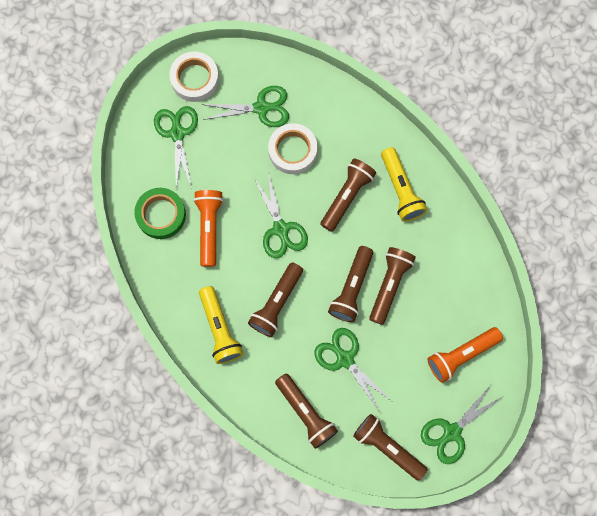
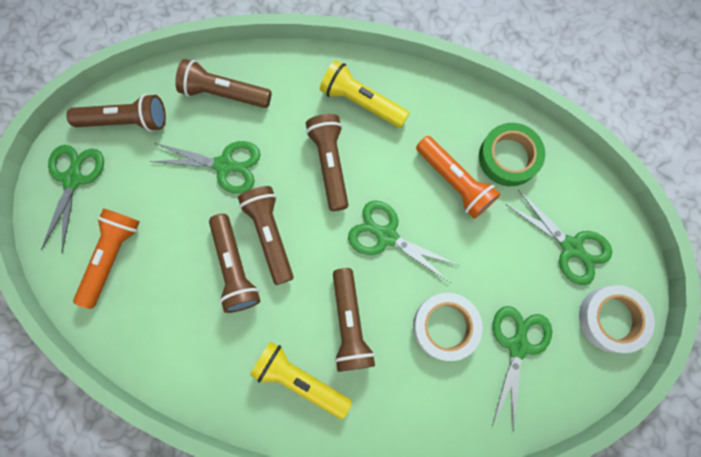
camera: 140 degrees right, 0 degrees up
green scissors [202,86,289,127] -> green scissors turned 150 degrees clockwise [492,306,552,432]

